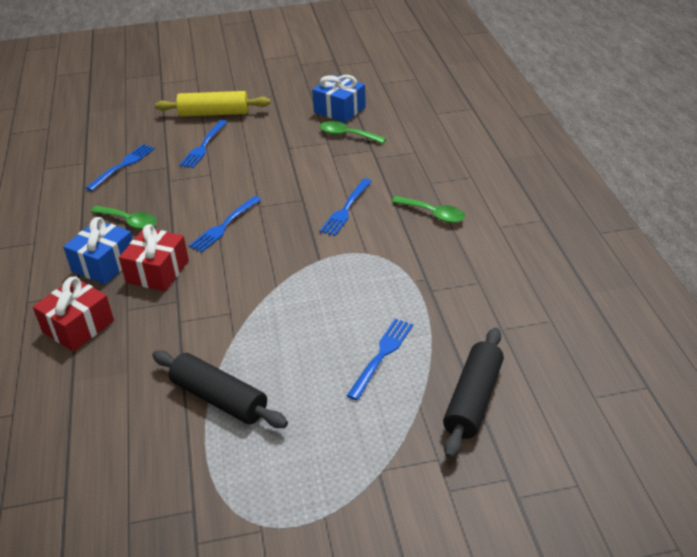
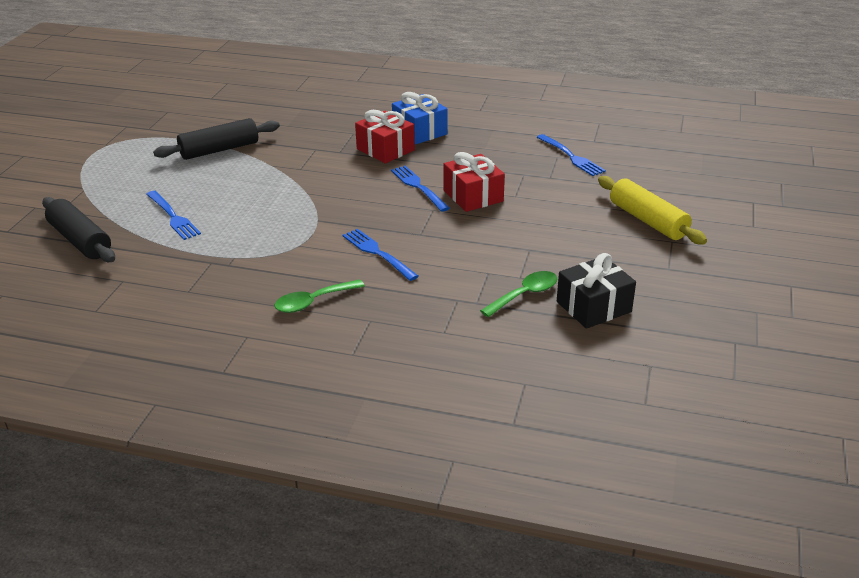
camera: 115 degrees right, 5 degrees down
red gift [33,276,114,351] -> red gift moved to [444,152,505,212]
green spoon [90,206,157,229] -> none
yellow rolling pin [155,91,270,117] -> yellow rolling pin turned 60 degrees counterclockwise [598,176,707,244]
blue fork [179,120,227,168] -> none
blue gift [312,75,366,123] -> black gift [557,253,636,329]

